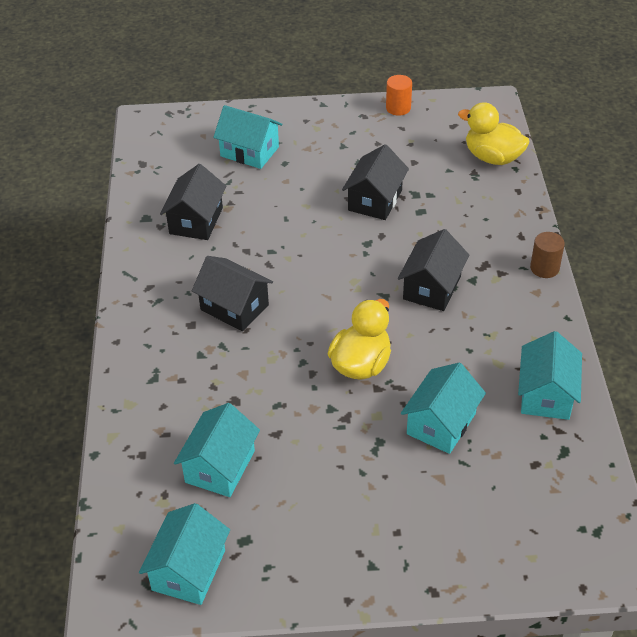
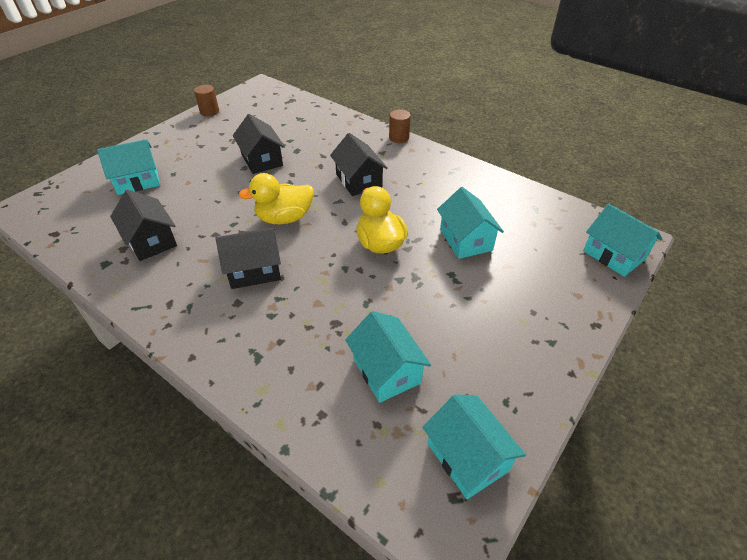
camera: 50 degrees left, 0 degrees up
orange cylinder [386,75,412,116] -> brown cylinder [194,85,219,116]
yellow duck [458,102,530,165] -> yellow duck moved to [238,173,314,224]
turquoise house [518,331,582,420] -> turquoise house moved to [583,204,662,277]

